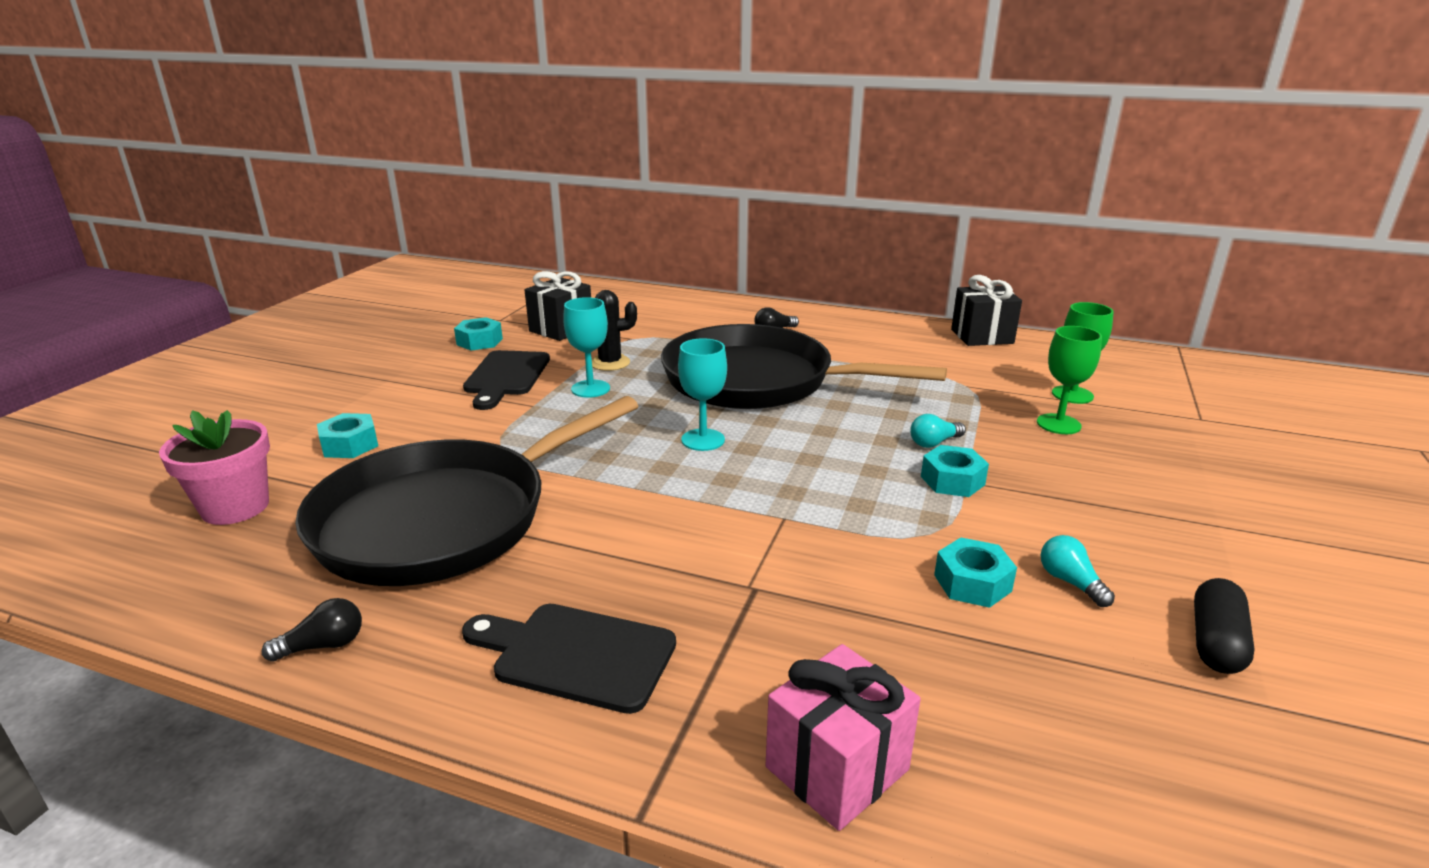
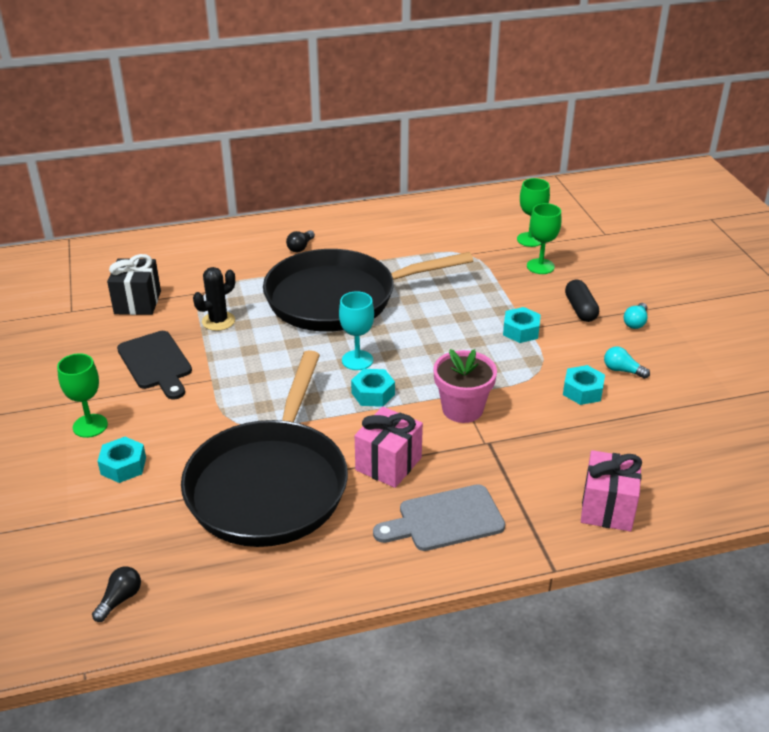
camera: 35 degrees left, 10 degrees up
pink flower pot [159,410,270,525] -> pink flower pot moved to [433,349,497,423]
black light bulb [262,598,362,662] -> black light bulb moved to [92,567,141,622]
turquoise nut [454,317,503,351] -> turquoise nut moved to [351,369,395,407]
black cutting board [462,604,676,714] -> grey cutting board [373,484,505,551]
turquoise goblet [563,297,610,398] -> none
turquoise light bulb [910,414,966,448] -> turquoise light bulb moved to [623,303,648,329]
black gift [951,275,1022,346] -> none
black capsule [1194,578,1255,674] -> black capsule moved to [565,280,599,322]
none -> green goblet [57,353,108,438]
none -> pink gift [355,406,423,488]

